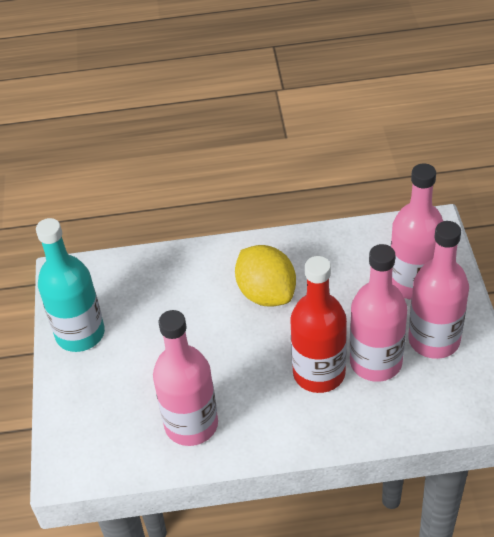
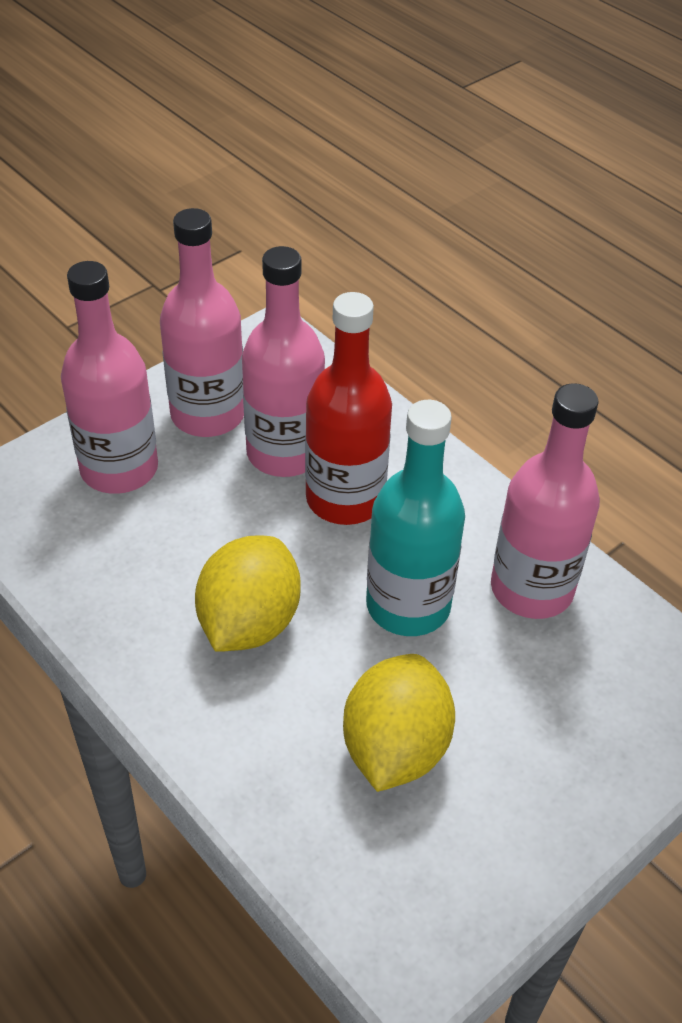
camera: 130 degrees left, 0 degrees up
turquoise bottle [36,218,105,352] -> turquoise bottle moved to [366,400,465,636]
none -> yellow lemon [343,654,455,792]

